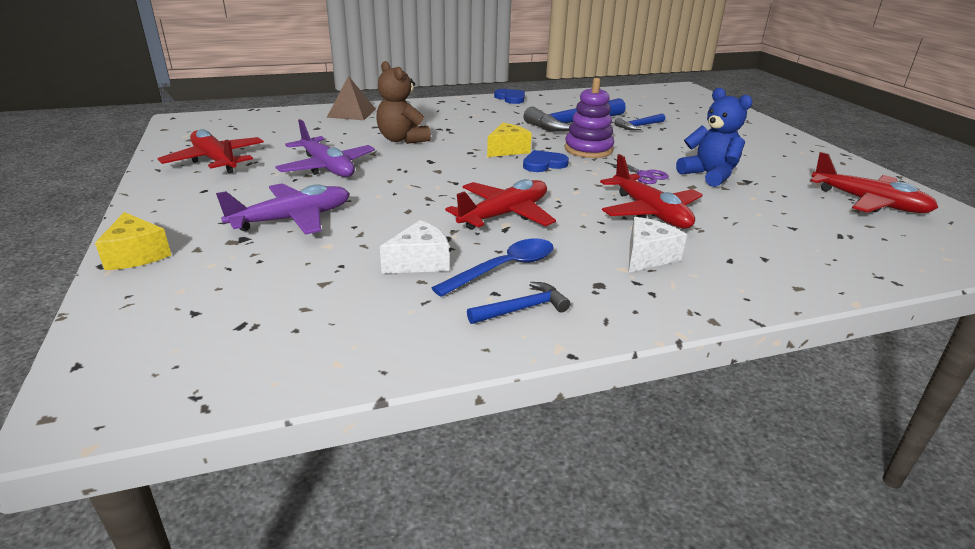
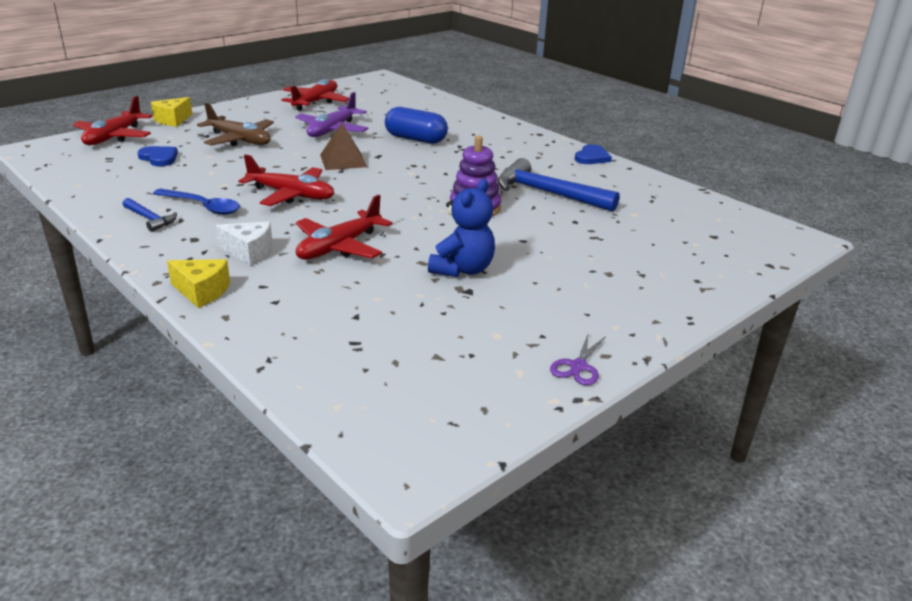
camera: 65 degrees right, 0 degrees up
purple plane [216,183,350,235] -> brown plane [197,103,274,146]
brown pyramid [327,76,376,120] -> brown pyramid moved to [320,123,367,170]
brown teddy bear [376,61,431,144] -> blue capsule [385,107,448,144]
white cheese [380,220,449,274] -> none
yellow cheese [487,123,532,157] -> yellow cheese moved to [167,259,230,308]
blue heart [523,150,569,172] -> blue heart moved to [138,146,178,166]
purple scissors [605,158,669,184] -> purple scissors moved to [550,334,606,385]
blue hammer [614,114,665,130] -> none
red plane [810,152,938,213] -> red plane moved to [72,96,152,145]

